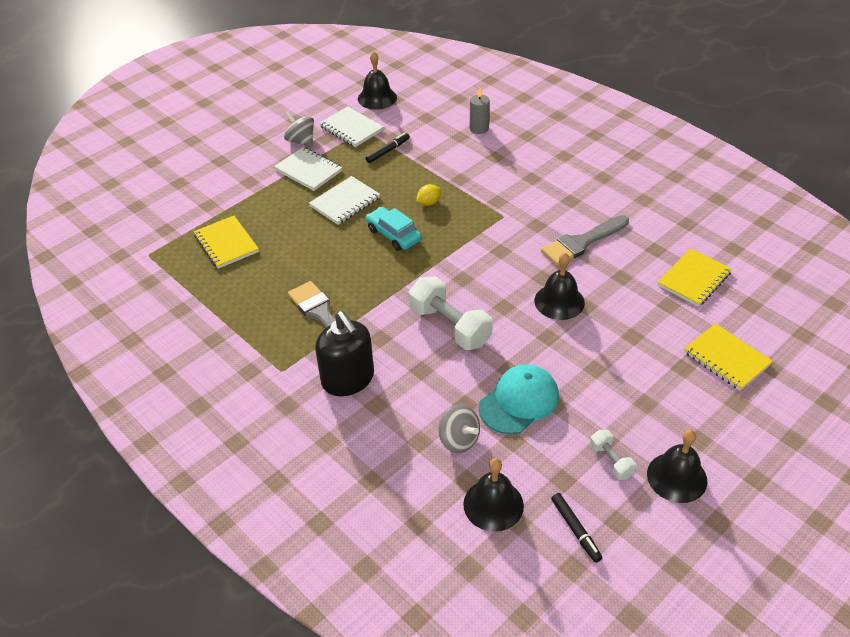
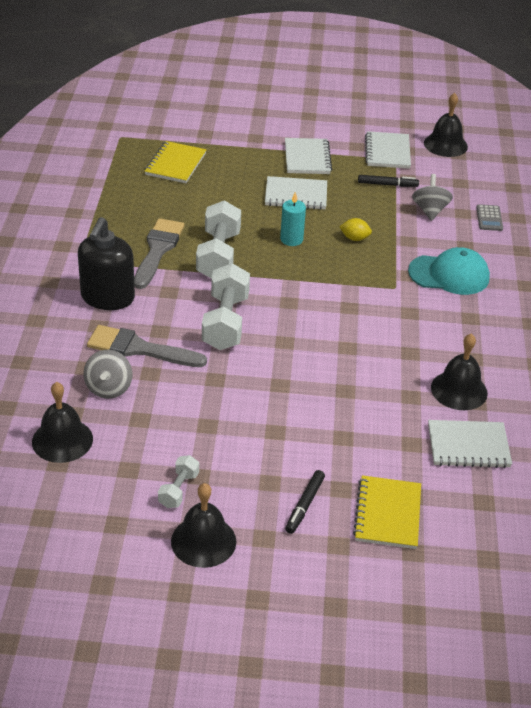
camera: 45 degrees right, 5 degrees down
grey spinning top [284,111,314,147] -> grey spinning top moved to [412,174,453,221]
turquoise car [366,207,422,251] -> turquoise candle [280,192,306,246]
grey candle [470,88,490,134] -> grey calculator [476,204,503,231]
turquoise cap [479,364,559,434] -> turquoise cap moved to [408,247,490,295]
black bell [534,253,585,320] -> black bell moved to [431,333,488,410]
grey brush [541,215,629,266] -> grey brush moved to [87,325,207,367]
black marker [551,493,602,563] -> black marker moved to [285,470,325,534]
yellow notebook [657,248,732,307] -> white notebook [428,420,512,468]
none -> white dumbbell [196,200,241,279]

